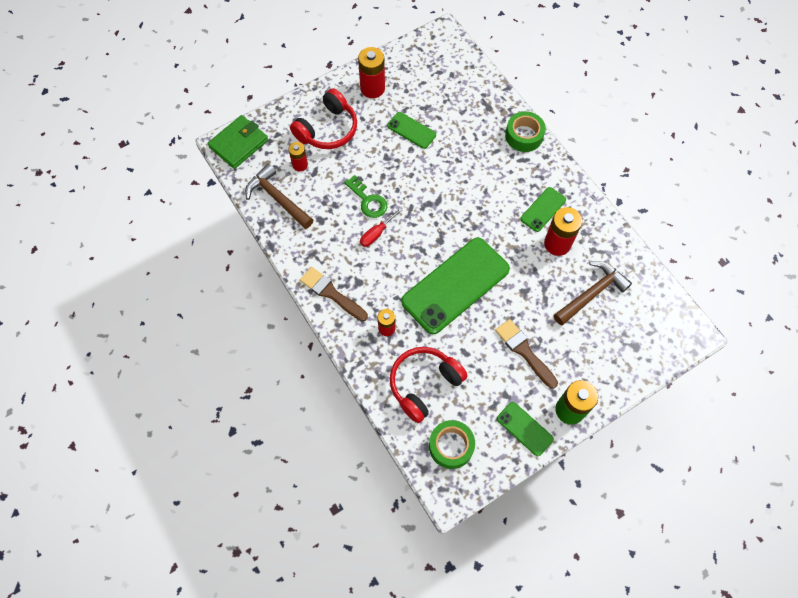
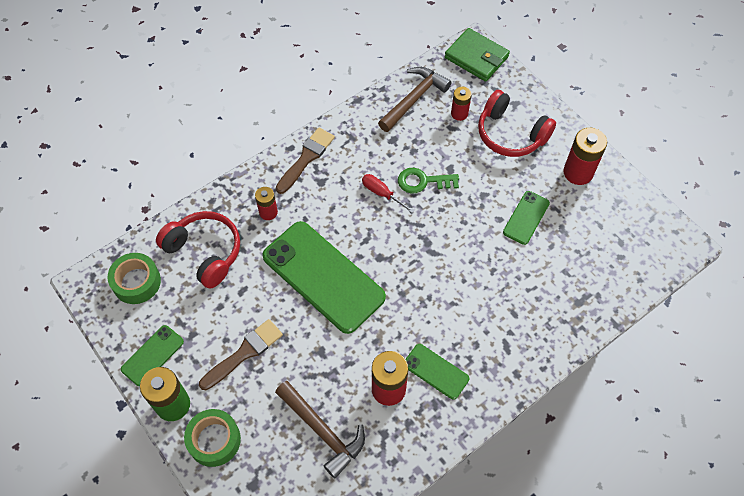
camera: 85 degrees right, 5 degrees down
green key [344,175,387,218] -> green key turned 45 degrees clockwise [398,168,459,194]
green tape [505,111,546,152] -> green tape moved to [184,409,241,467]

